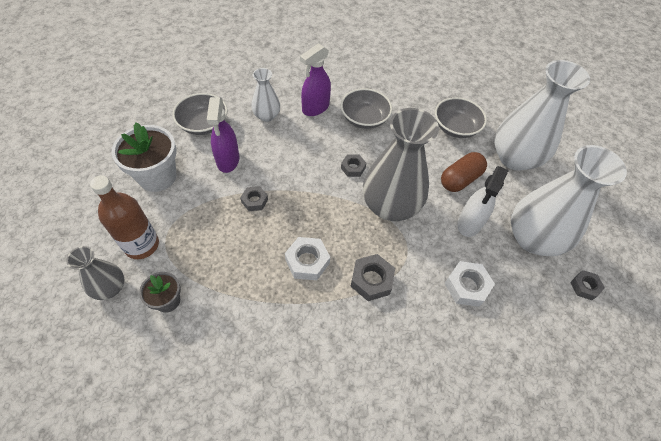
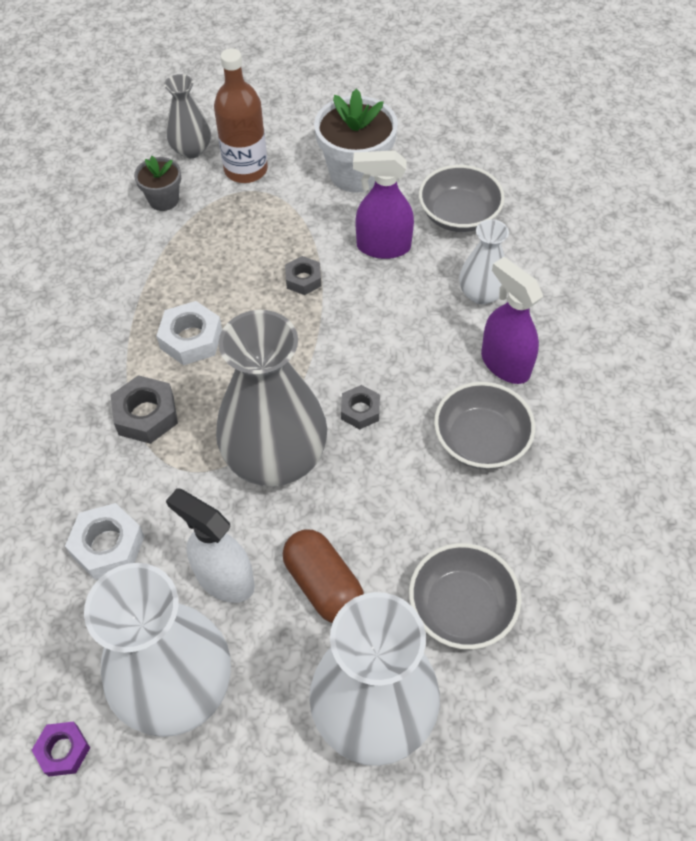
camera: 100 degrees right, 0 degrees up
grey nut [570,270,605,300] -> purple nut [32,722,90,776]

